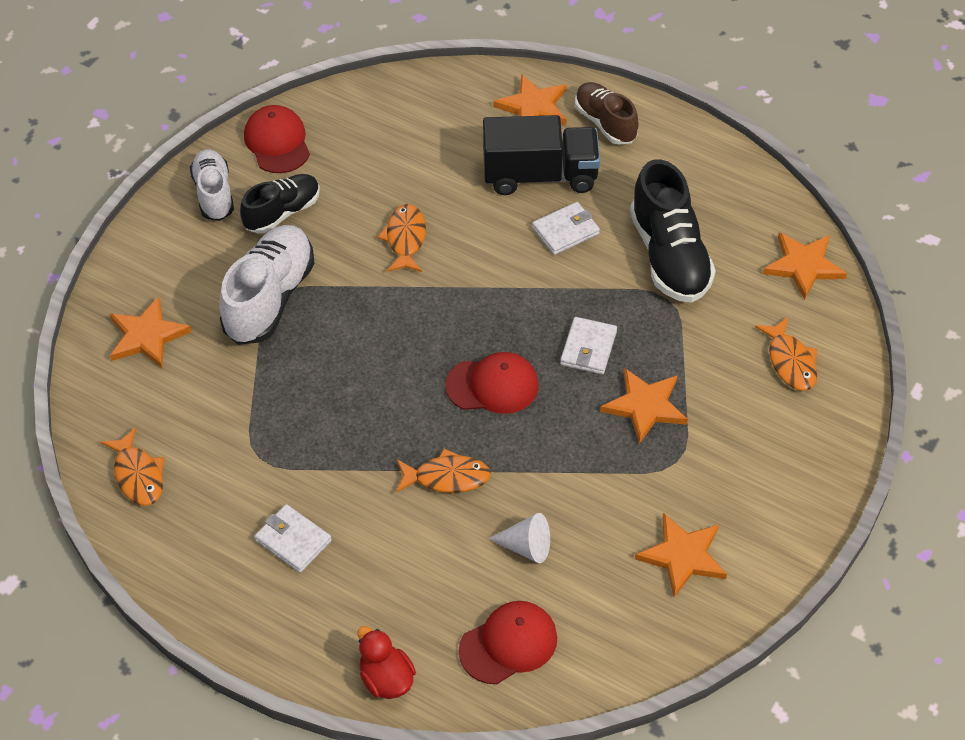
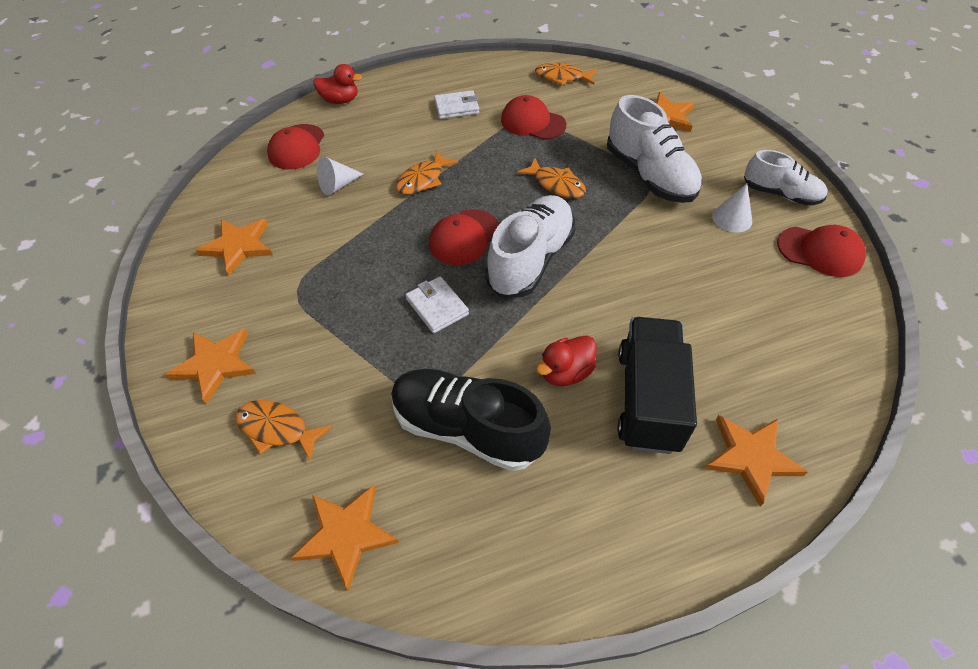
camera: 130 degrees right, 0 degrees up
black shoe [240,174,320,234] -> white cone [712,184,752,232]
orange fish [378,204,426,272] -> orange fish moved to [517,158,586,198]
black truck [483,115,600,195] -> black truck turned 150 degrees clockwise [617,317,697,454]
white wallet [532,202,600,255] -> red duck [536,335,597,386]
brown shoe [575,82,639,145] -> none
orange star [600,368,688,444] -> orange star moved to [165,329,256,404]
none -> white shoe [485,195,575,297]
none -> red cap [501,95,566,140]

